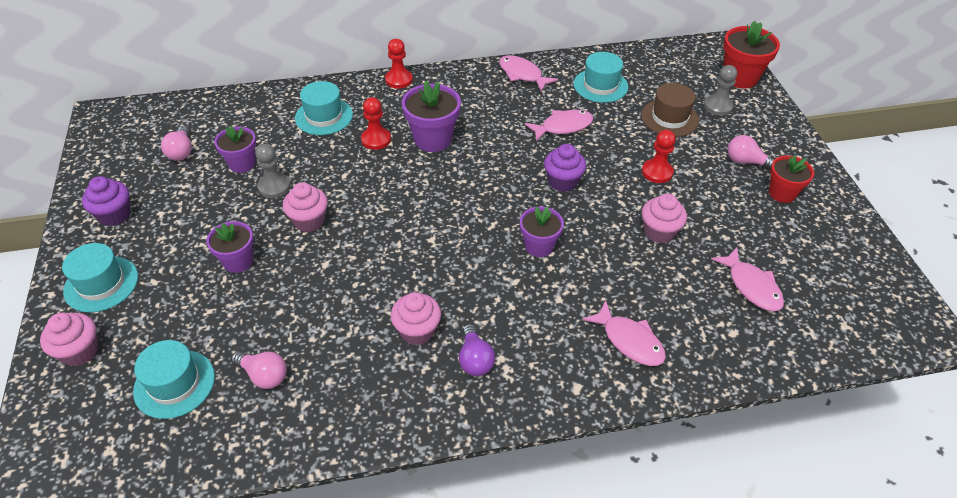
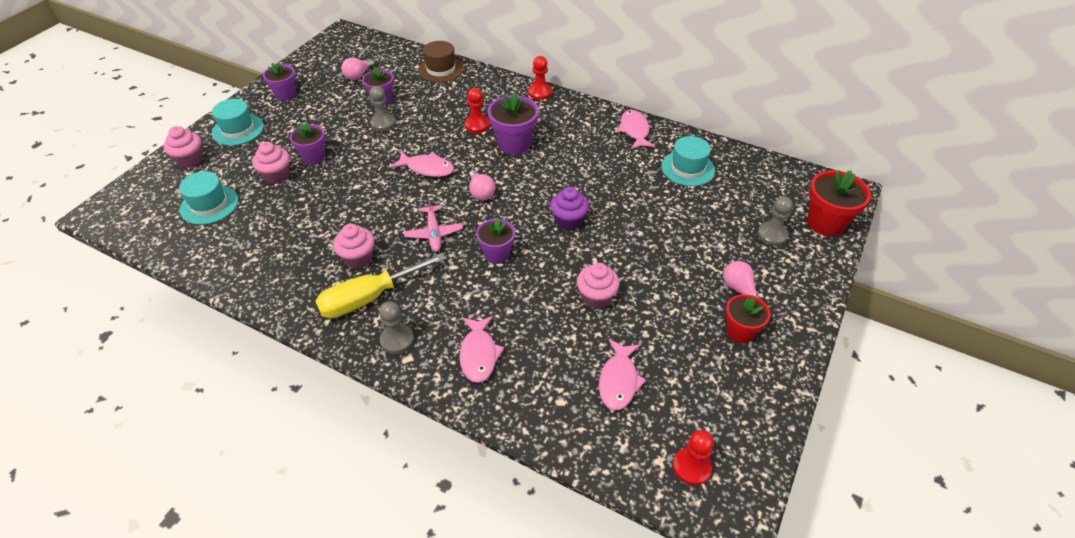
camera: 40 degrees right, 0 degrees up
purple cupcake [82,176,130,226] -> purple flower pot [263,62,296,101]
pink light bulb [231,351,287,389] -> pink light bulb moved to [469,170,495,200]
pink cupcake [283,182,328,232] -> pink cupcake moved to [252,142,290,184]
turquoise hat [295,81,353,135] -> none
purple light bulb [459,324,495,376] -> yellow screwdriver [316,253,446,318]
pink fish [525,110,594,142] -> pink fish moved to [390,151,454,177]
brown hat [641,83,699,137] -> brown hat moved to [418,41,464,83]
red pawn [642,130,676,183] -> red pawn moved to [673,430,714,485]
none -> grey pawn [379,301,414,354]
none -> pink plane [404,197,463,252]

